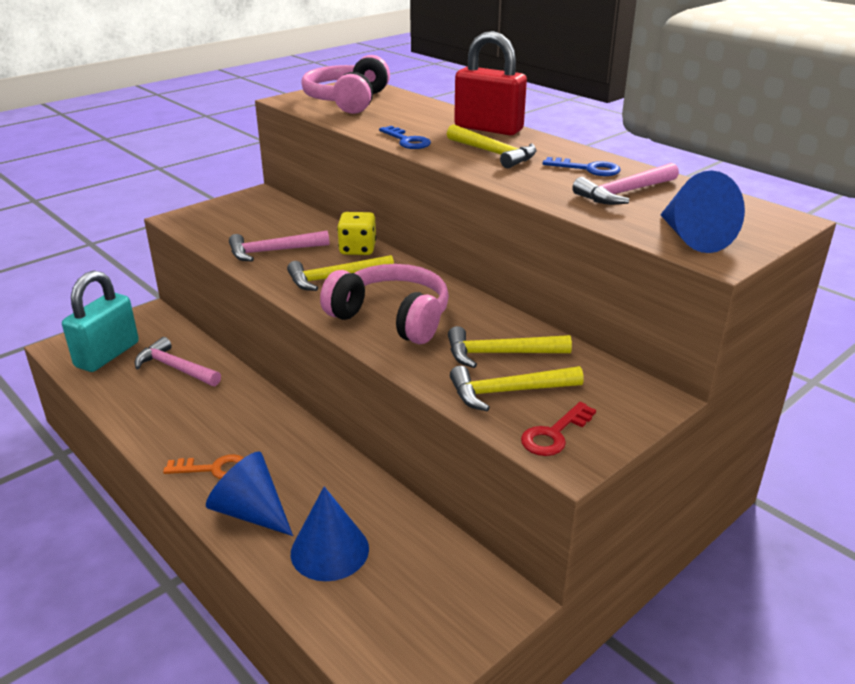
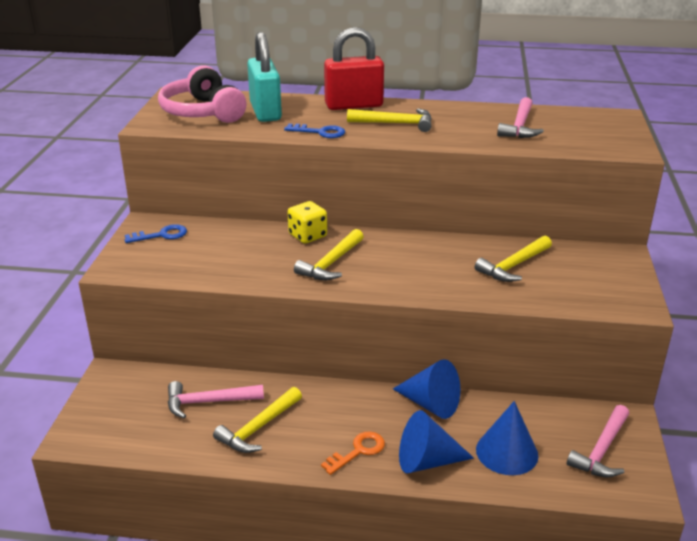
camera: 40 degrees left, 0 degrees up
turquoise padlock [62,270,139,372] -> turquoise padlock moved to [247,32,282,122]
pink hammer [229,231,329,262] -> pink hammer moved to [567,405,629,478]
pink headphones [320,264,449,344] -> none
yellow hammer [450,366,584,411] -> yellow hammer moved to [213,387,302,453]
red key [521,402,596,456] -> none
blue key [543,157,621,176] -> blue key moved to [125,224,187,243]
blue cone [660,171,745,253] -> blue cone moved to [393,359,460,419]

